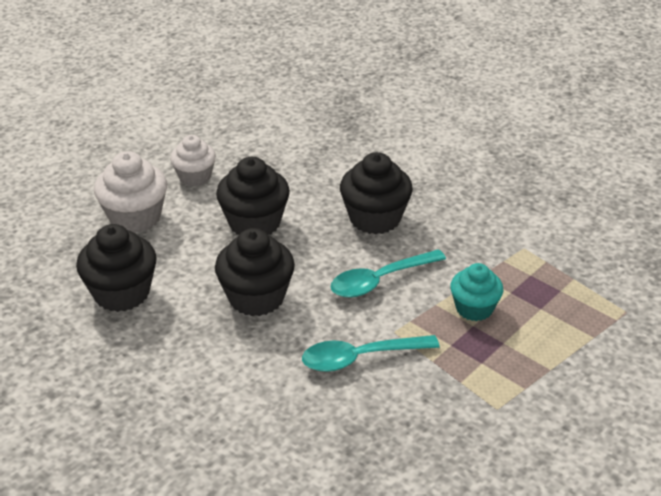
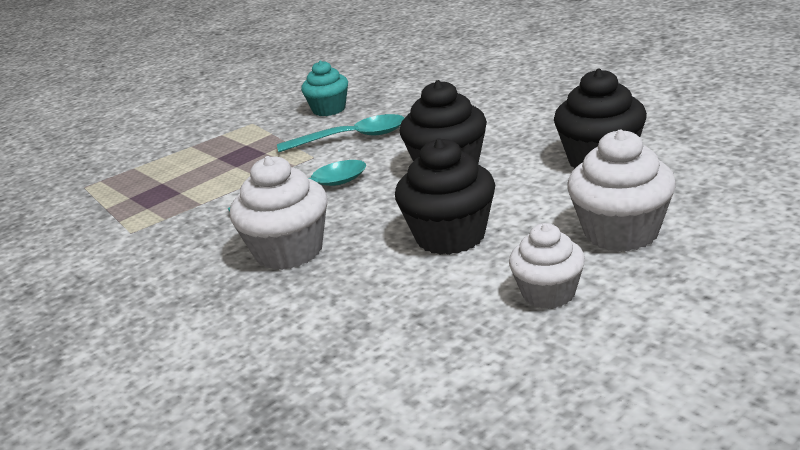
camera: 170 degrees left, 10 degrees down
black cupcake [340,152,413,234] -> white cupcake [230,156,328,270]
turquoise cupcake [450,263,503,321] -> turquoise cupcake moved to [301,61,348,116]

